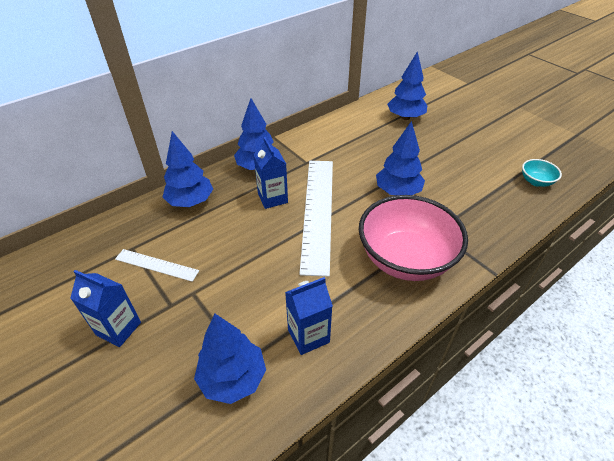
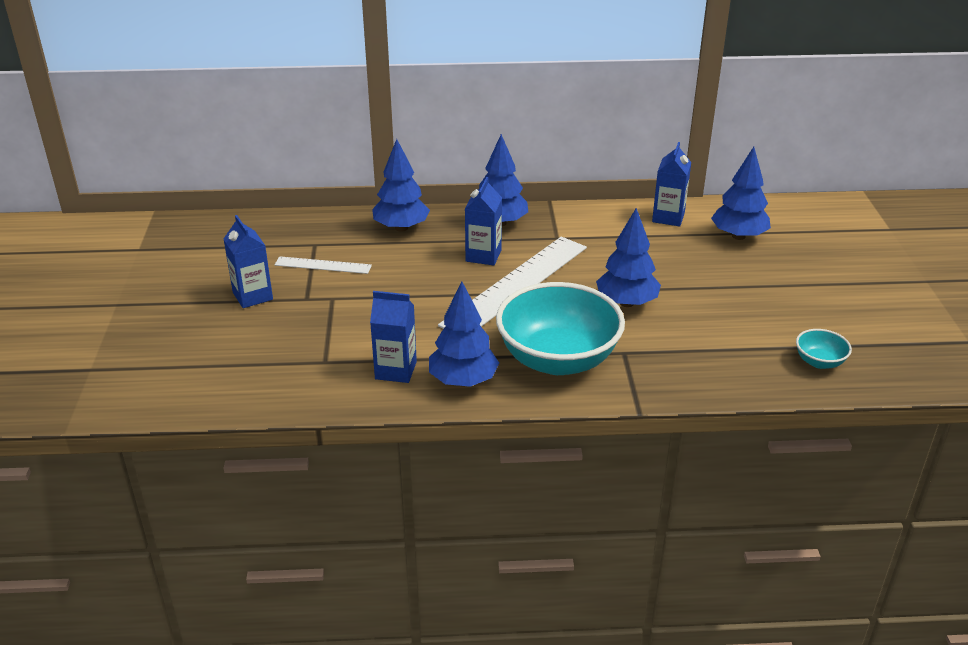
camera: 35 degrees right, 10 degrees down
white ruler [115,249,199,282] -> white ruler turned 45 degrees counterclockwise [275,256,372,274]
blue tree [194,314,266,404] -> blue tree moved to [429,282,499,387]
pink bowl [359,195,468,281] -> turquoise bowl [496,282,625,375]
none -> blue carton [652,142,691,226]

